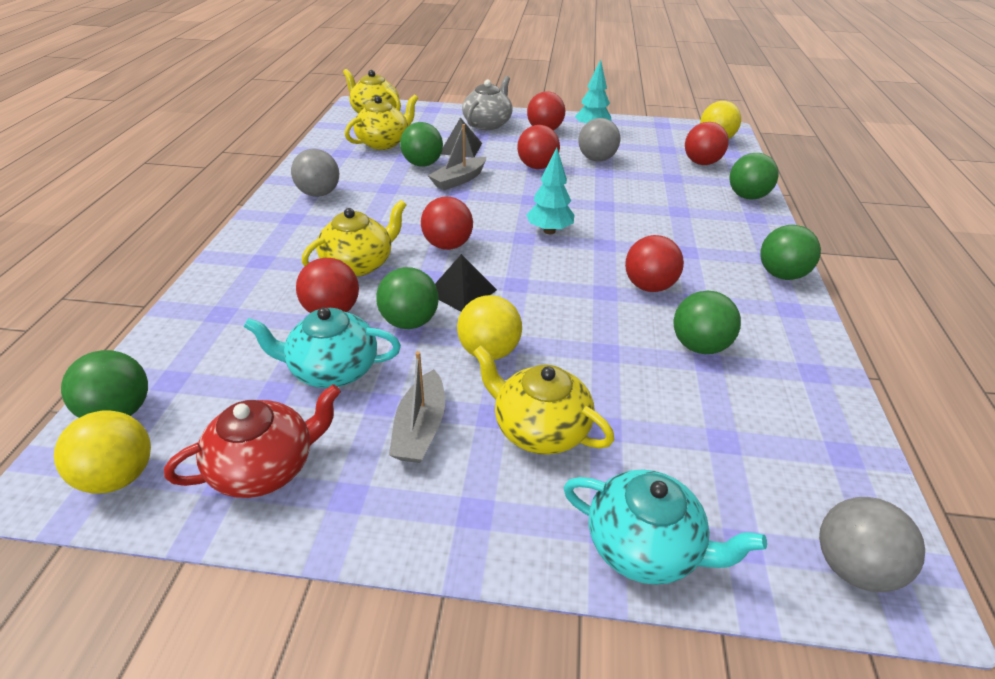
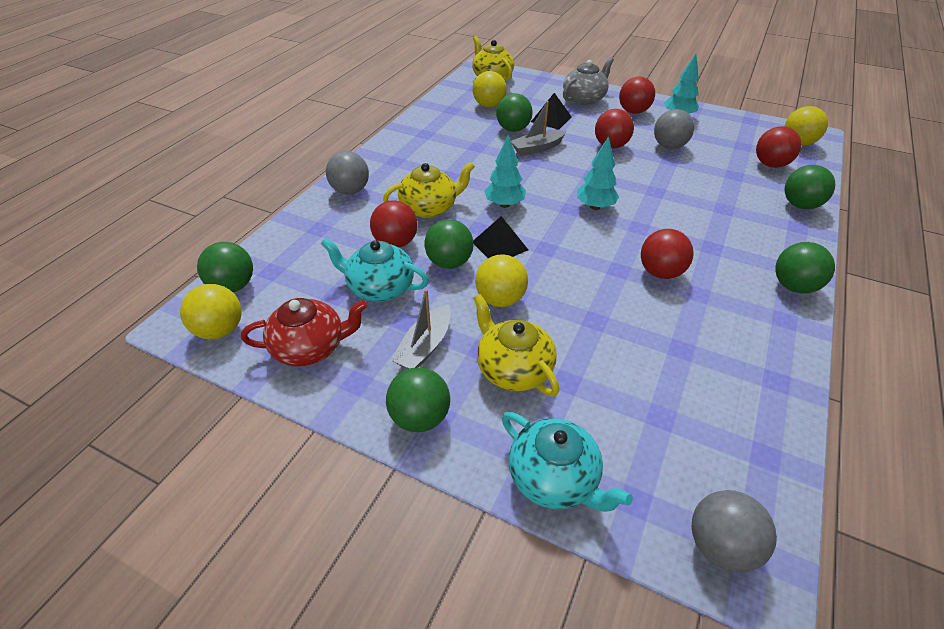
camera: 20 degrees right, 5 degrees up
grey ball [291,149,339,197] -> grey ball moved to [326,151,369,195]
yellow teapot [345,95,418,150] -> yellow ball [473,71,507,108]
red ball [421,197,473,250] -> turquoise tree [484,135,526,208]
green ball [674,291,741,354] -> green ball moved to [386,367,450,432]

